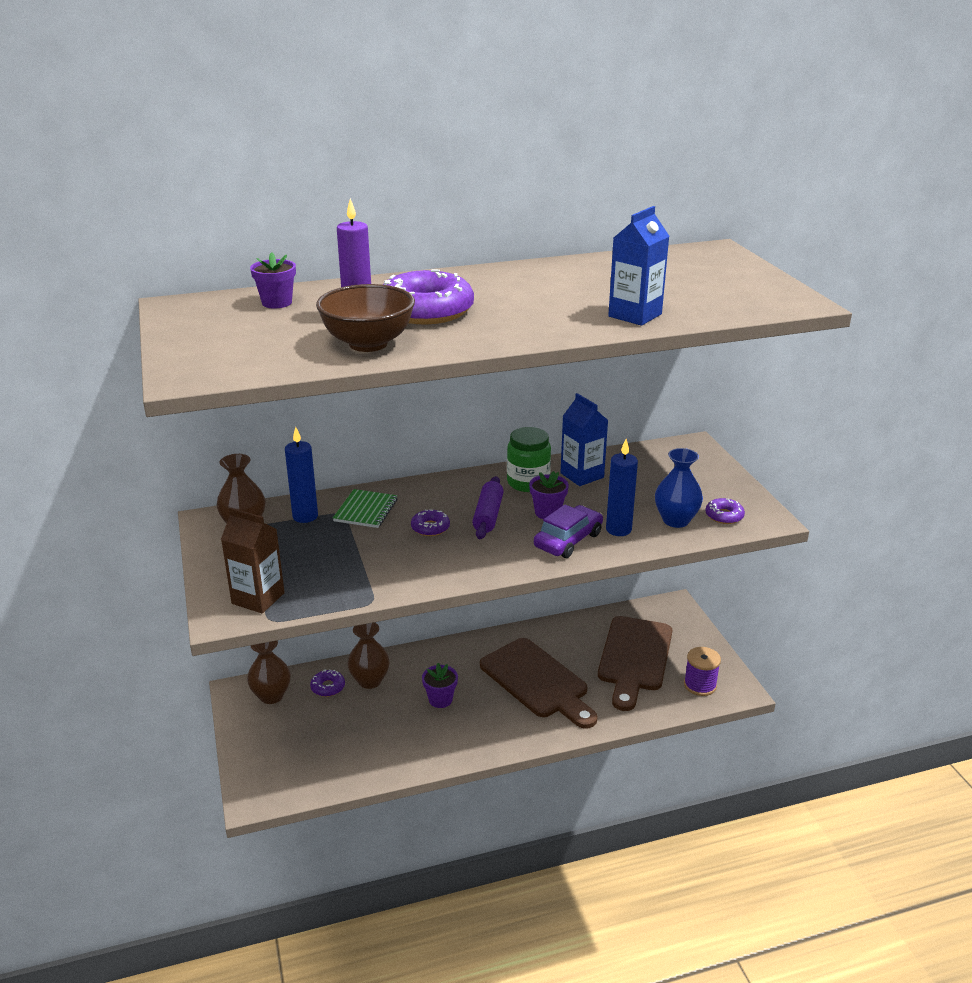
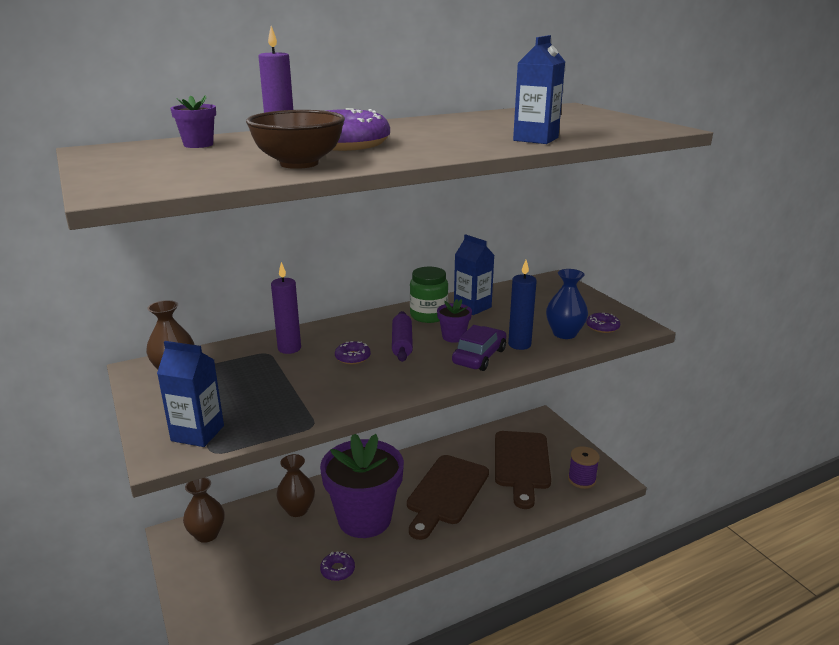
camera: 10 degrees left, 5 degrees down
brown carton [221,508,285,614] -> blue carton [157,341,224,447]
blue candle [285,427,318,523] -> none
purple donut [310,669,345,697] -> purple donut moved to [320,551,355,581]
green notebook [333,489,398,528] -> purple candle [271,262,301,354]
purple flower pot [422,663,458,708] -> purple flower pot [320,434,404,538], size x2.49
brown cutting board [480,638,598,729] -> brown cutting board turned 75 degrees clockwise [407,455,489,540]

